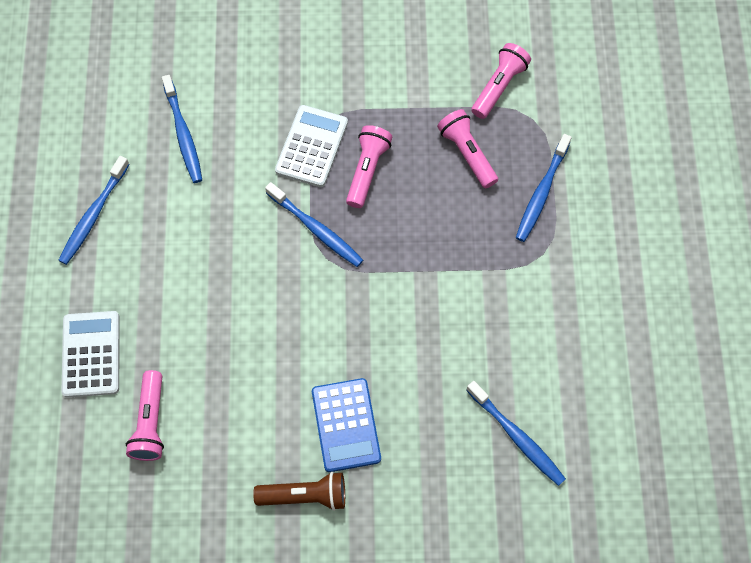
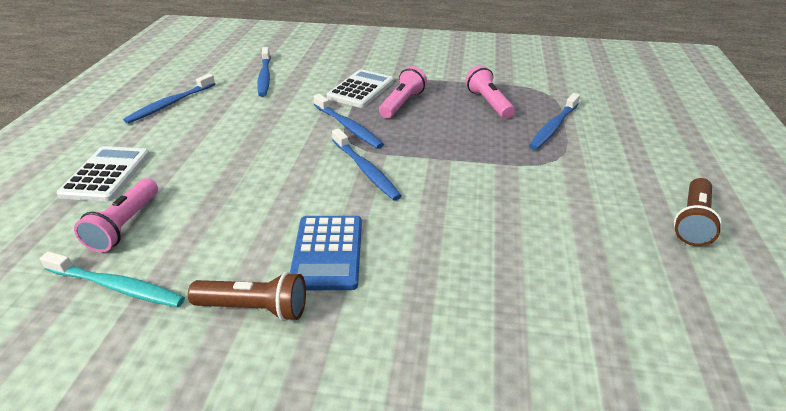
camera: 10 degrees right, 30 degrees down
blue toothbrush [466,381,566,486] -> blue toothbrush moved to [332,129,401,201]
pink flashlight [471,43,531,119] -> none
none -> turquoise toothbrush [40,251,185,307]
none -> brown flashlight [674,178,722,246]

